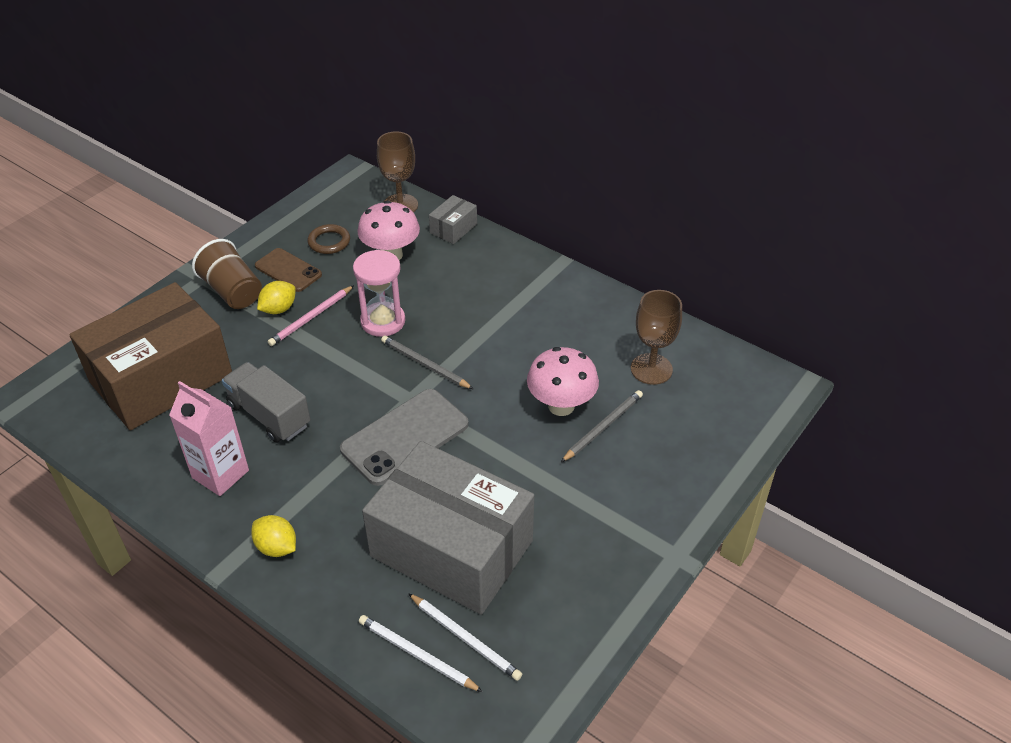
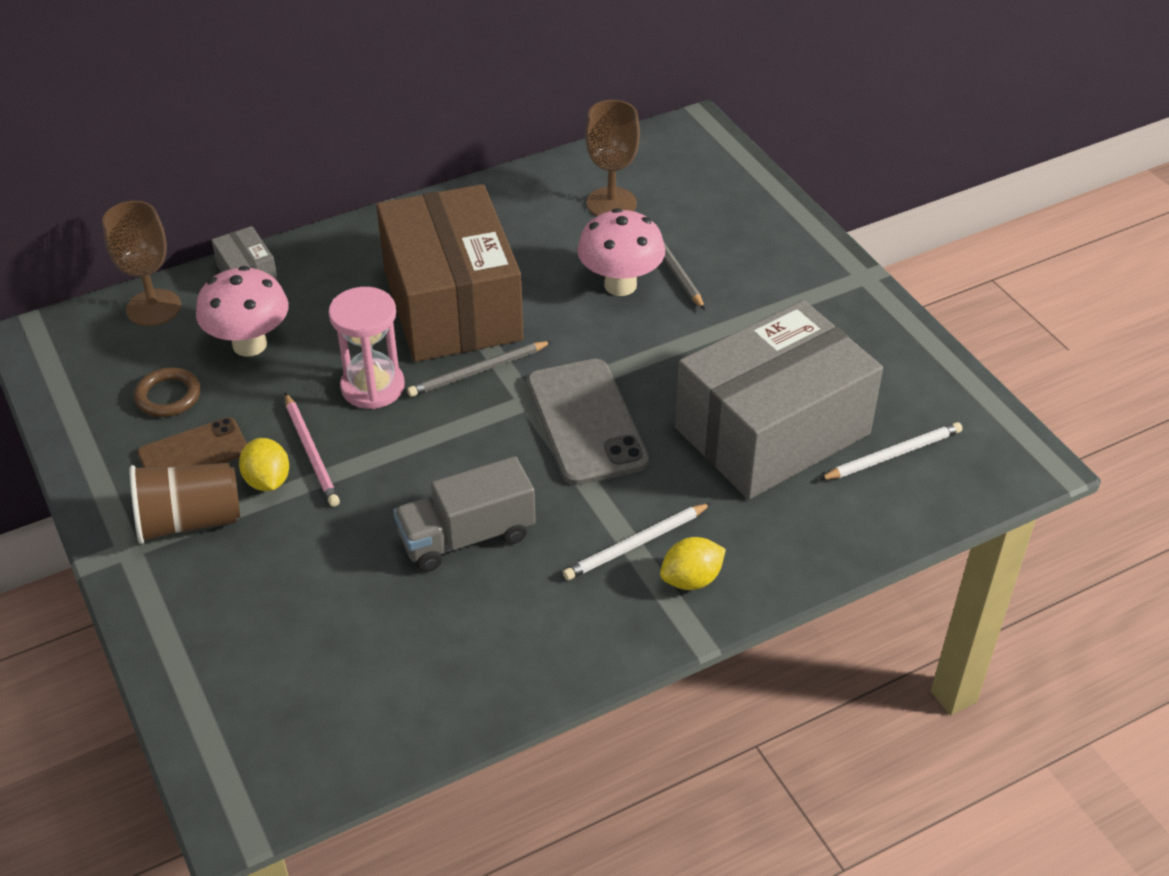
camera: 65 degrees left, 0 degrees up
brown box [69,282,232,430] -> brown box moved to [376,184,524,362]
pink carton [169,381,249,496] -> none
white pencil [359,615,483,692] -> white pencil moved to [563,503,712,580]

